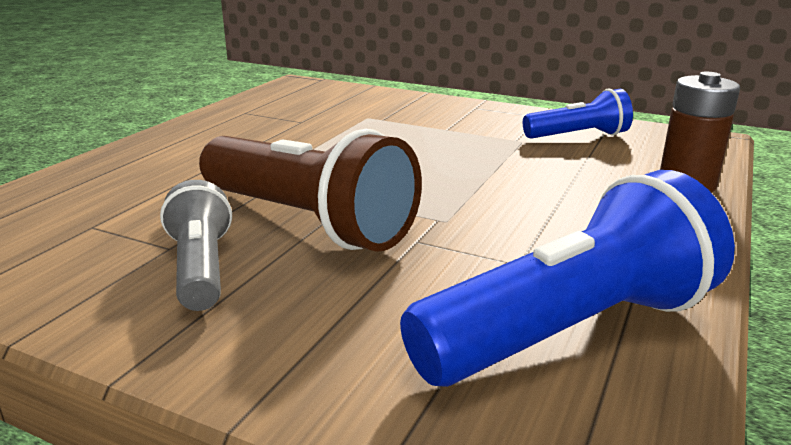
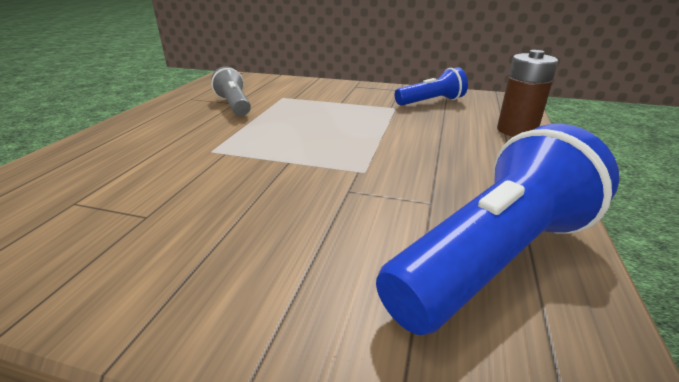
camera: 10 degrees left, 5 degrees up
grey flashlight [160,180,232,311] -> grey flashlight moved to [211,67,251,116]
brown flashlight [199,128,422,252] -> none

